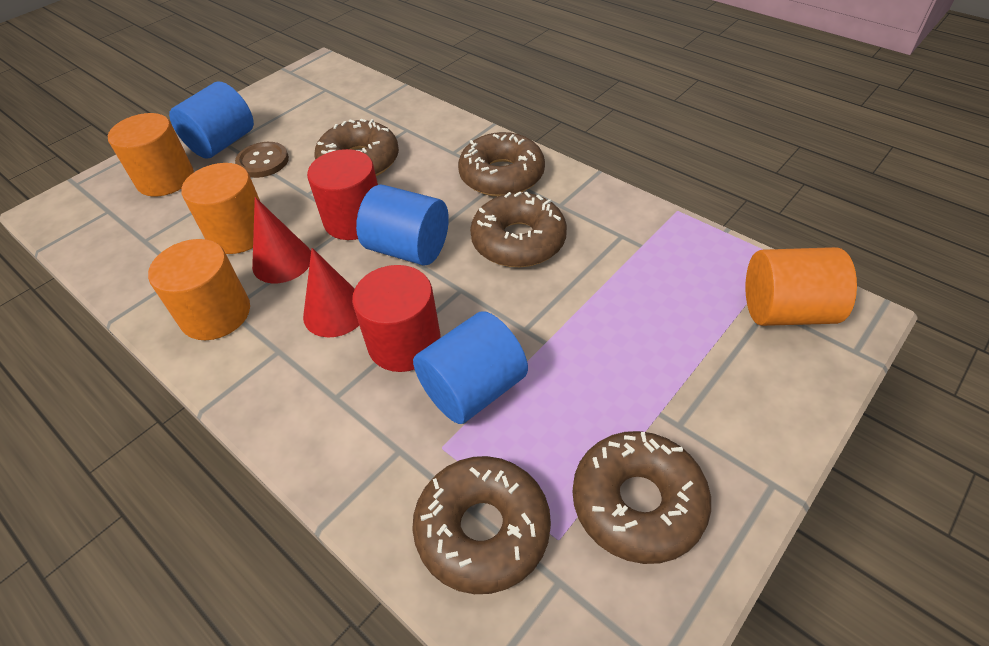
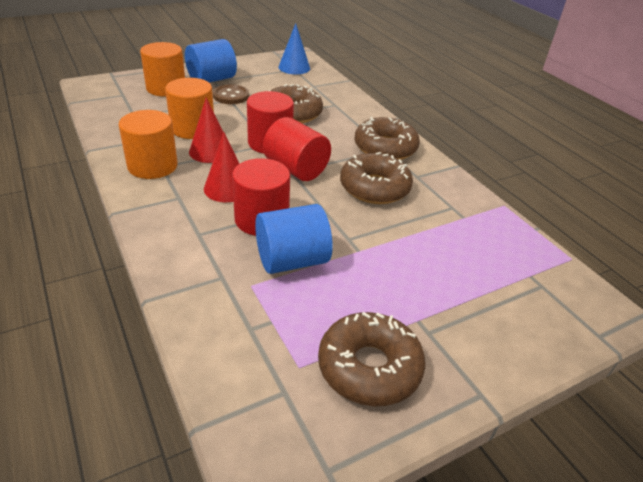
camera: 15 degrees right, 10 degrees down
blue cylinder [356,185,449,266] -> red cylinder [263,117,331,181]
brown donut [412,456,551,594] -> none
orange cylinder [745,247,857,326] -> none
none -> blue cone [278,23,310,74]

